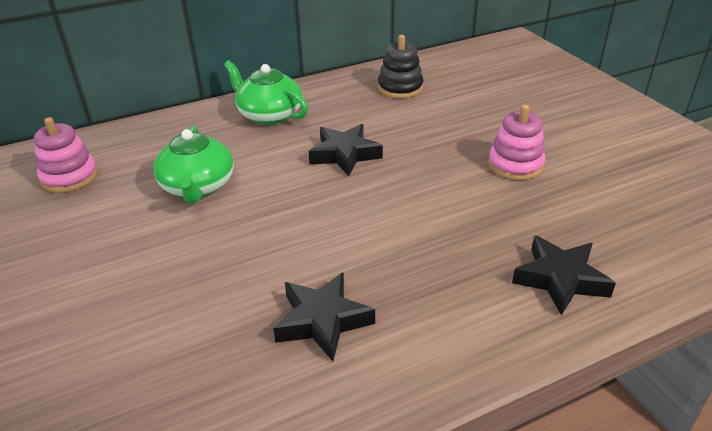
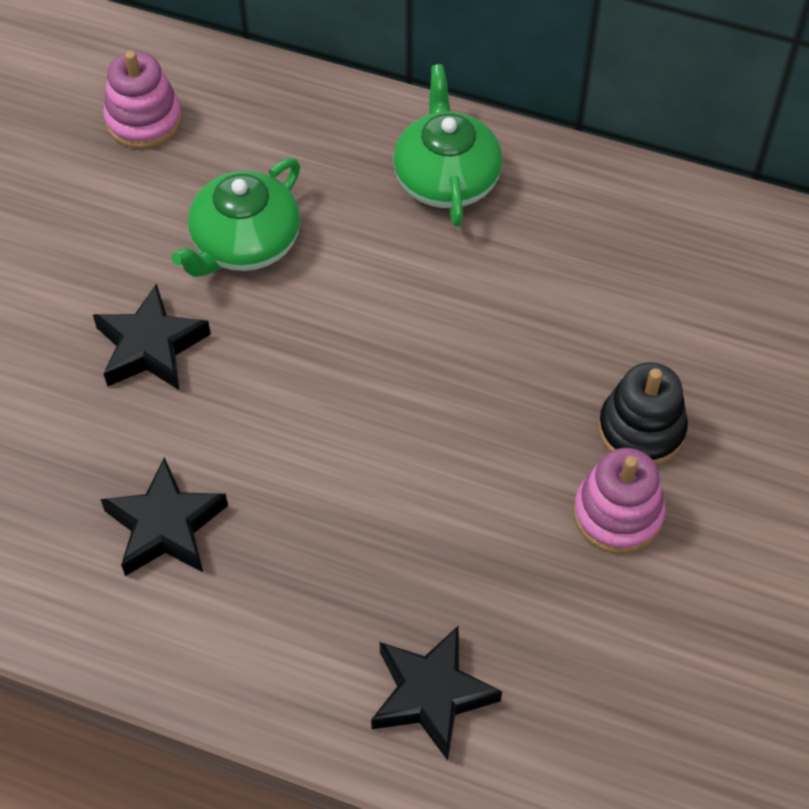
camera: 45 degrees right, 20 degrees up
black star [308,124,383,176] -> black star moved to [93,283,211,391]
black stacking toy [378,35,424,99] -> black stacking toy moved to [598,362,688,465]

